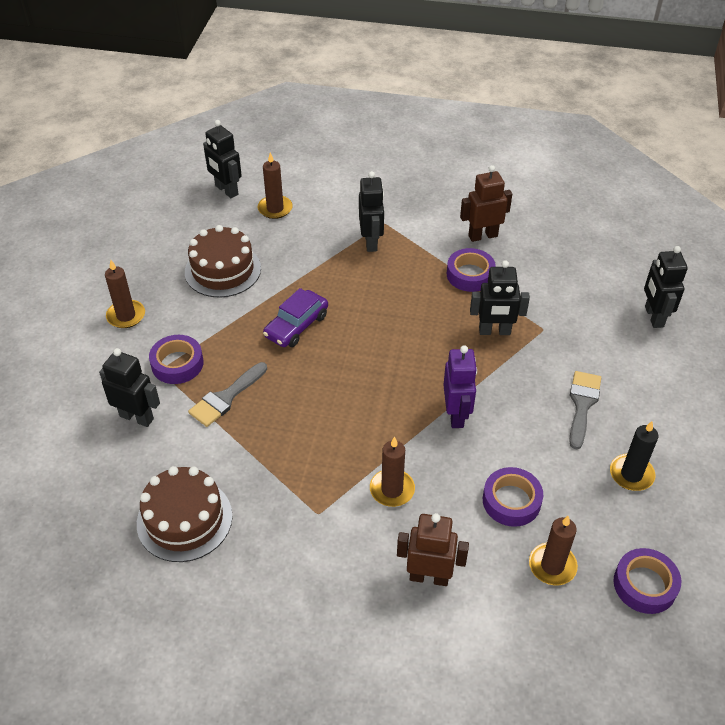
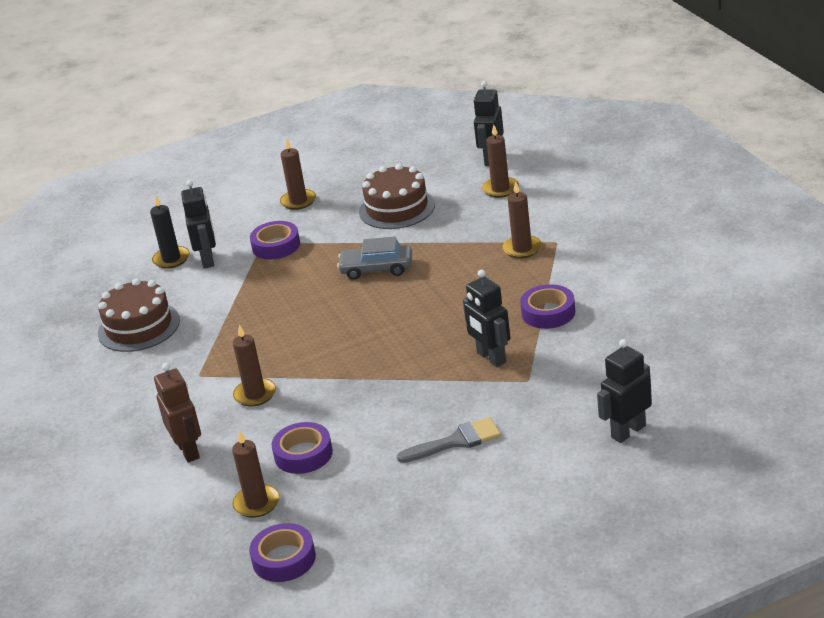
camera: 60 degrees right, 15 degrees down
grey brush [188,362,267,427] -> none
purple car [263,288,328,347] -> grey car [337,236,412,280]
black robot [359,171,384,252] -> brown candle [502,181,542,258]
purple robot [443,345,477,428] -> none
brown robot [460,165,512,242] -> none
black candle [610,421,659,491] -> black candle moved to [150,195,190,269]

